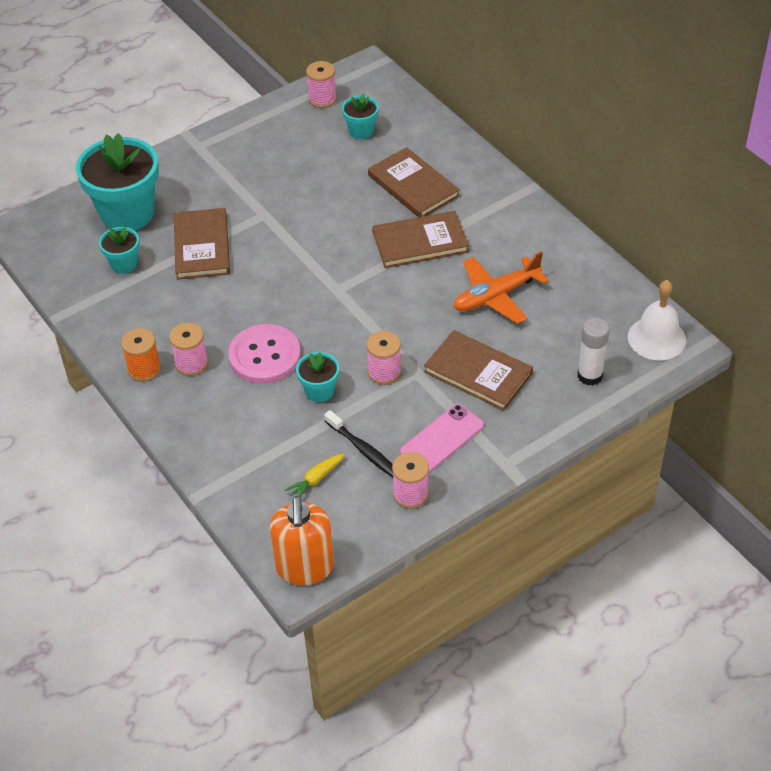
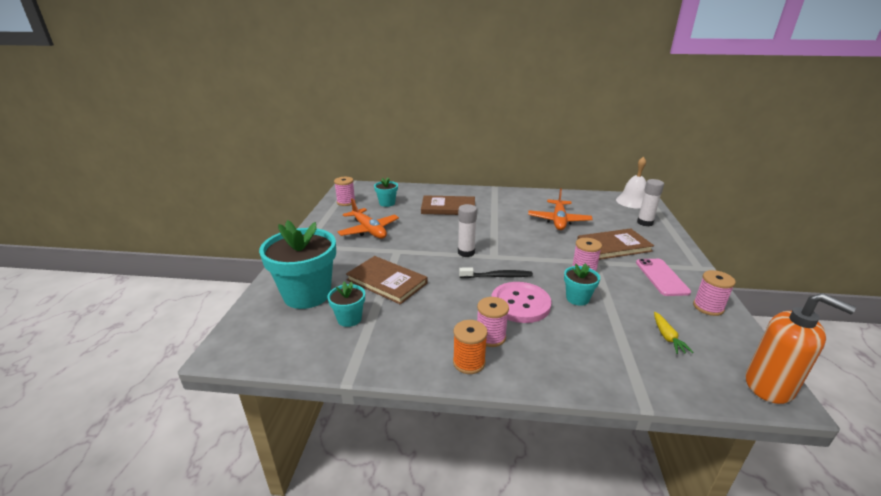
camera: 50 degrees left, 20 degrees down
black toothbrush [324,410,393,477] -> black toothbrush moved to [459,267,533,278]
brown book [372,211,469,268] -> none
none -> orange plane [338,199,399,239]
none -> white glue stick [458,204,477,257]

